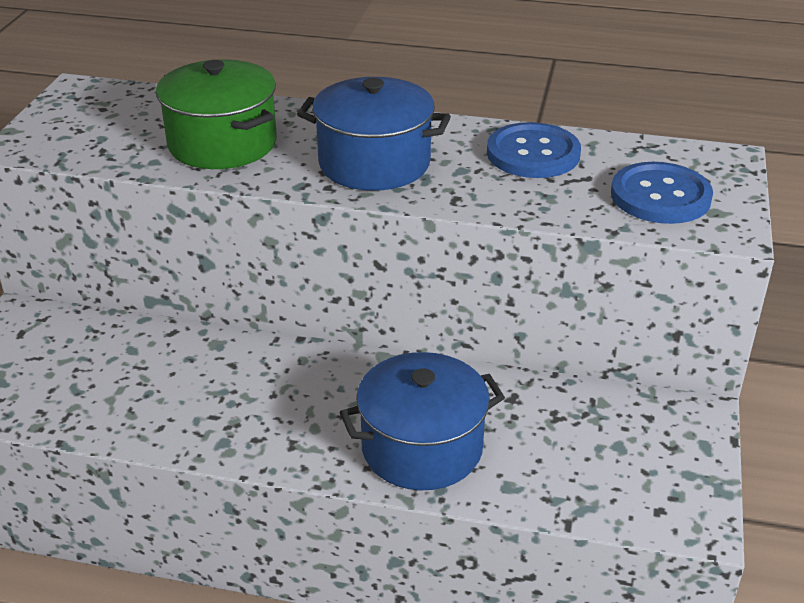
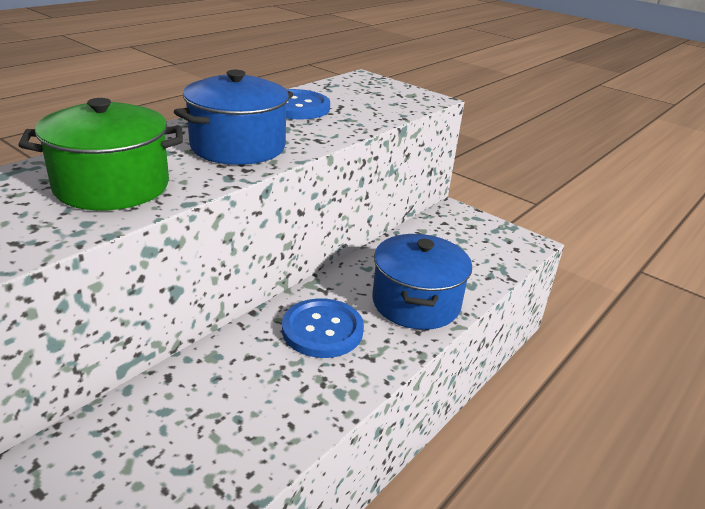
camera: 65 degrees left, 5 degrees down
blue button [611,162,713,224] -> blue button moved to [282,298,364,358]

